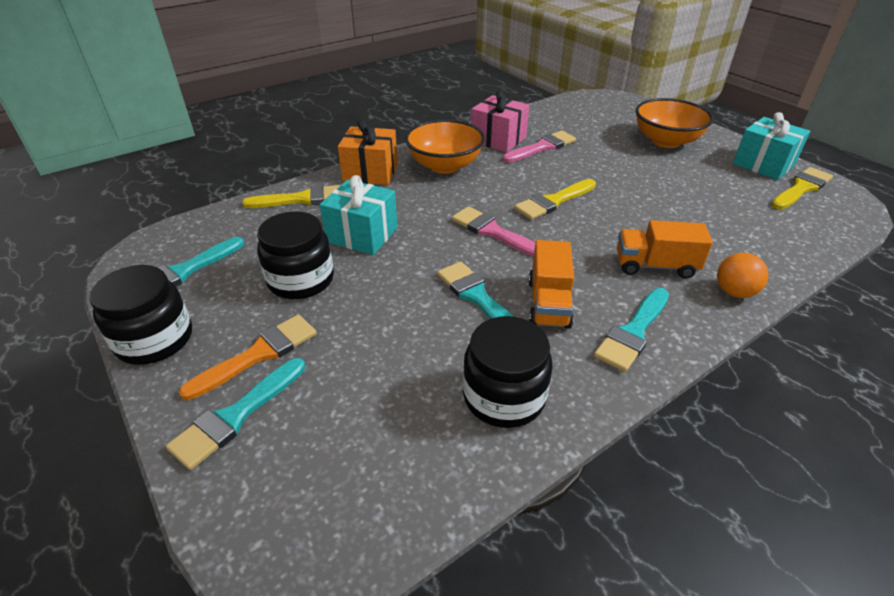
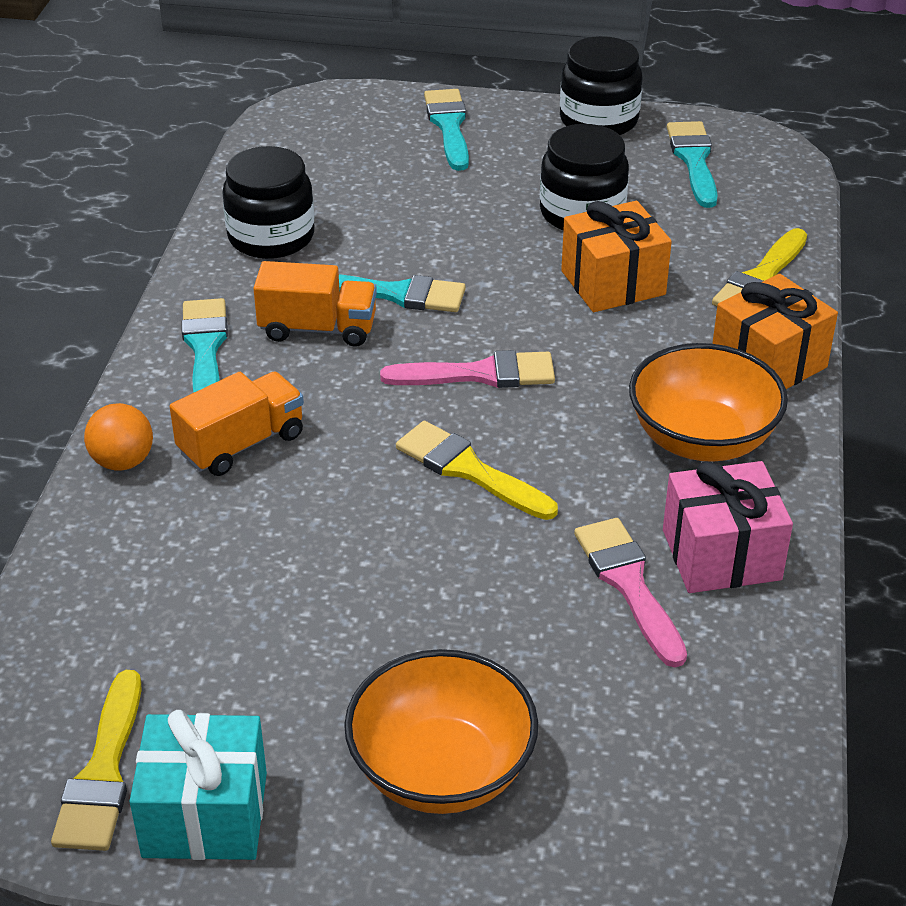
camera: 135 degrees right, 0 degrees up
orange brush [179,315,317,400] -> none
turquoise gift [320,175,398,255] -> orange gift [561,201,672,312]
pink brush [503,131,576,163] -> pink brush turned 150 degrees clockwise [574,518,687,667]
yellow brush [514,179,596,220] -> yellow brush turned 60 degrees counterclockwise [396,421,558,520]
orange truck [529,240,574,329] -> orange truck turned 135 degrees clockwise [253,261,377,347]

